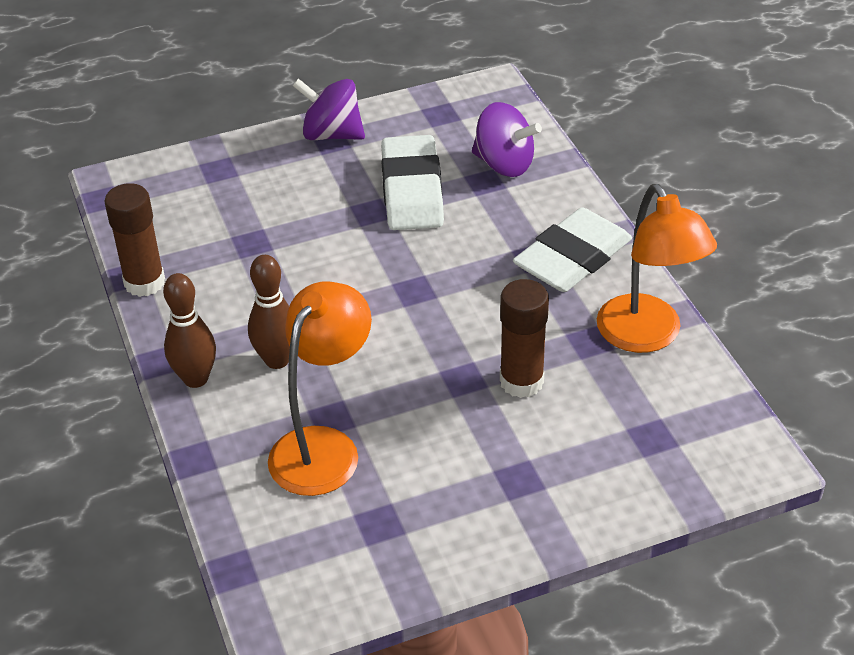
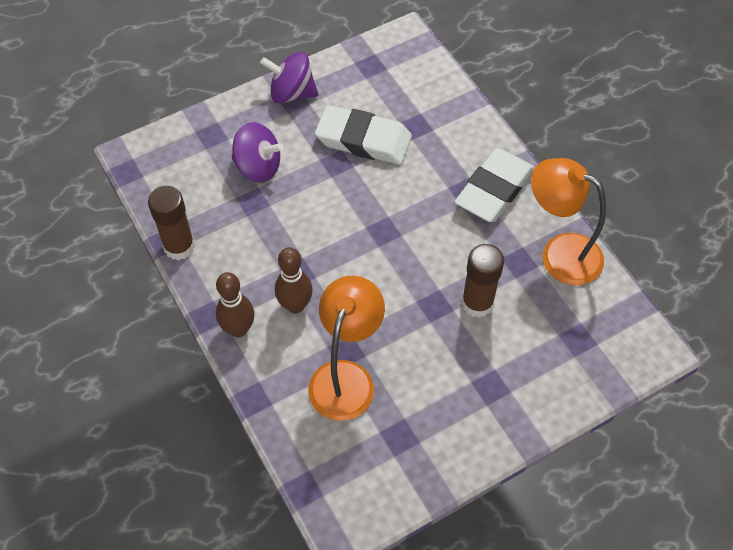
camera: 10 degrees left, 15 degrees up
white eraser [381,135,444,230] -> white eraser turned 60 degrees counterclockwise [315,105,412,165]
purple spinning top [472,102,542,177] -> purple spinning top moved to [232,122,284,183]
orange lamp [597,184,717,353] -> orange lamp turned 150 degrees clockwise [531,158,606,285]

